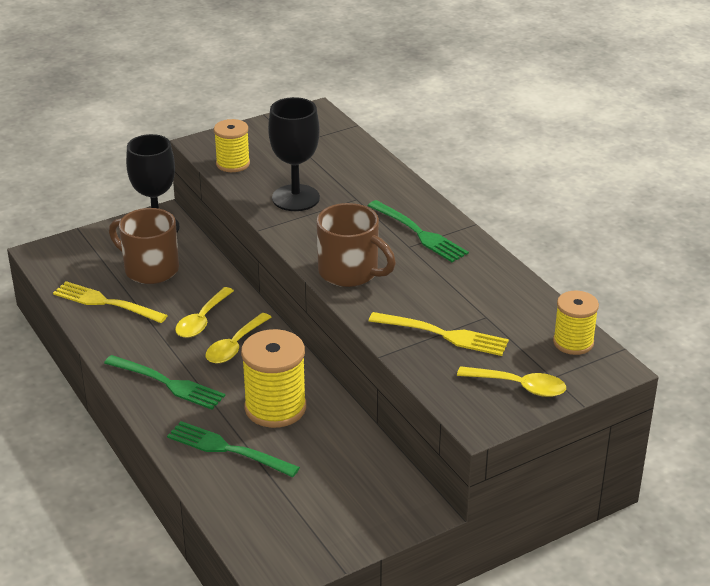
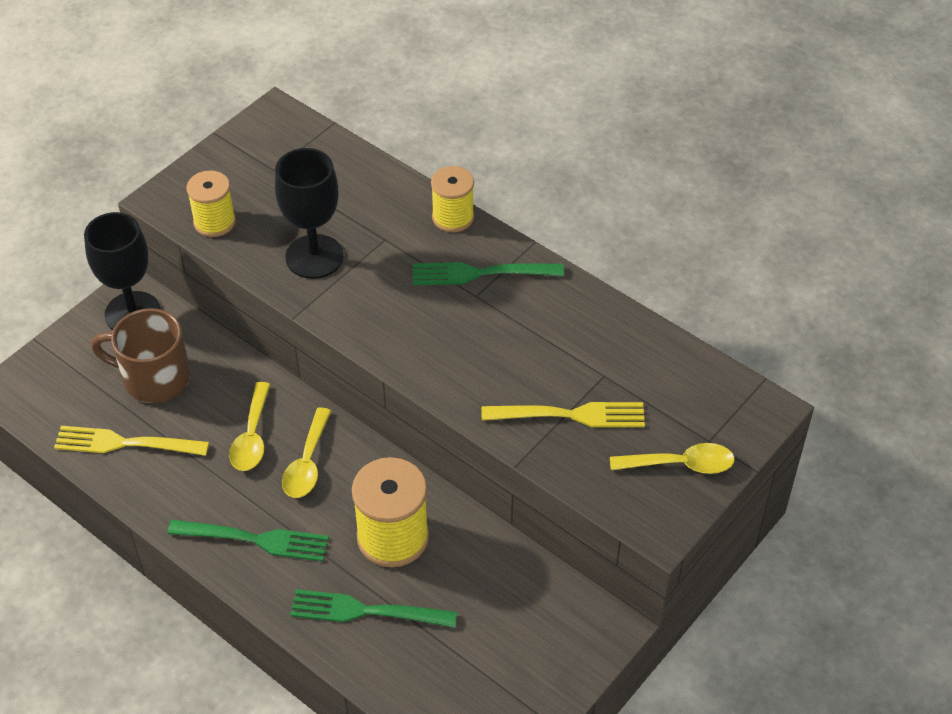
camera: 20 degrees left, 15 degrees up
brown mug [317,203,396,287] -> none
green fork [368,200,469,262] -> green fork turned 150 degrees clockwise [412,262,564,285]
yellow spool [553,290,599,355] -> yellow spool moved to [431,166,474,232]

